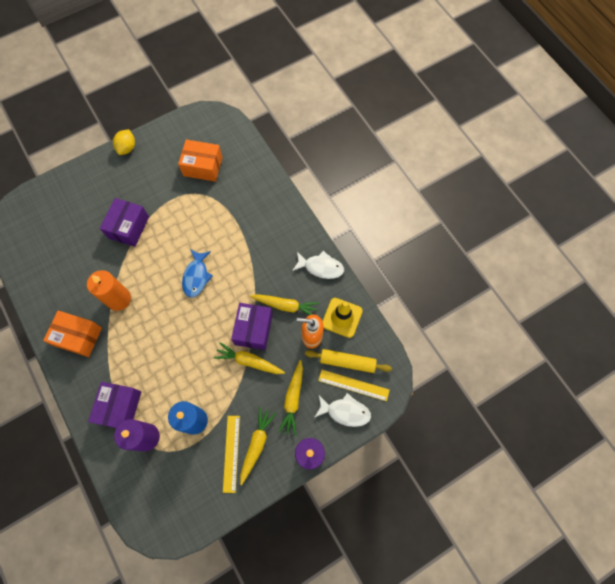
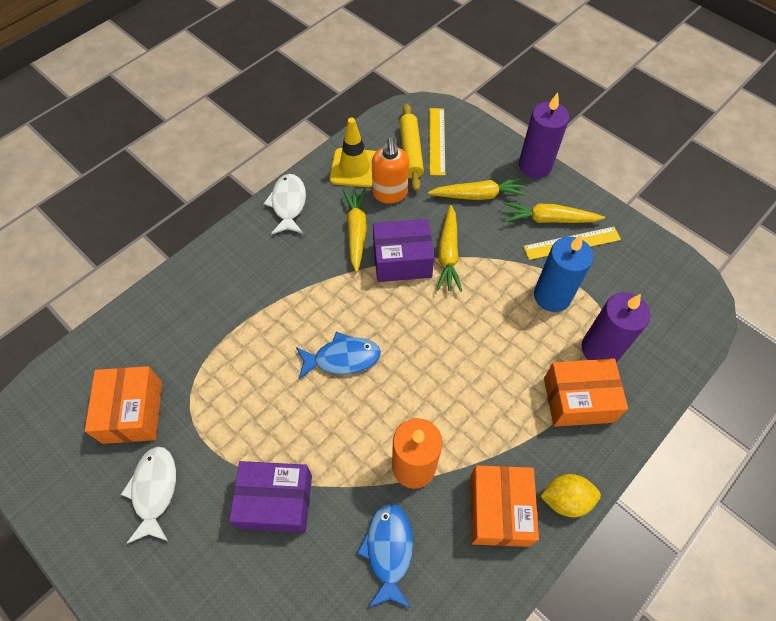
camera: 105 degrees left, 10 degrees down
purple box [88,382,141,428] -> orange box [544,358,628,427]
yellow lemon [113,129,135,155] -> yellow lemon moved to [540,474,601,517]
white fish [314,393,371,427] -> white fish moved to [121,446,176,544]
none -> blue fish [357,503,413,608]

